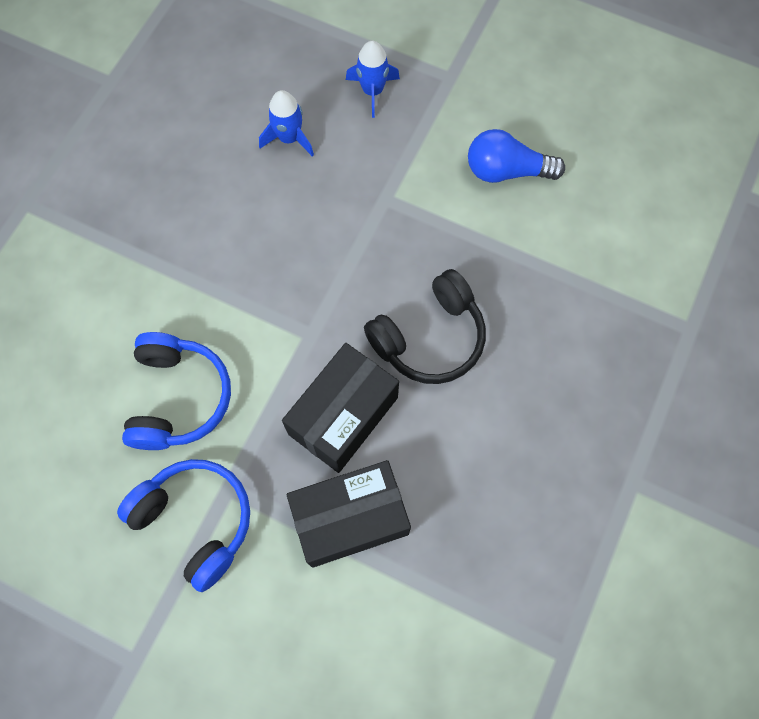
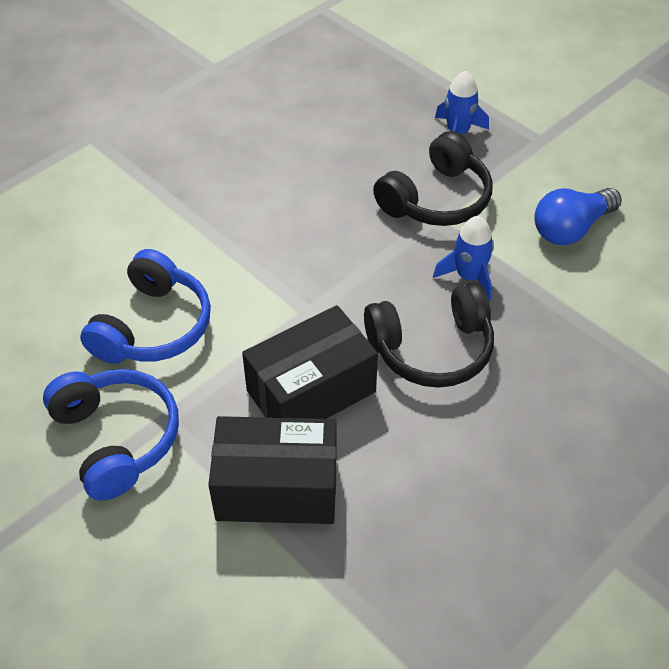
camera: 20 degrees right, 20 degrees down
blue rocket [259,90,314,157] -> blue rocket moved to [433,216,494,301]
blue light bulb [468,129,565,183] -> blue light bulb turned 60 degrees counterclockwise [534,188,622,245]
none -> black headphones [373,131,493,226]

